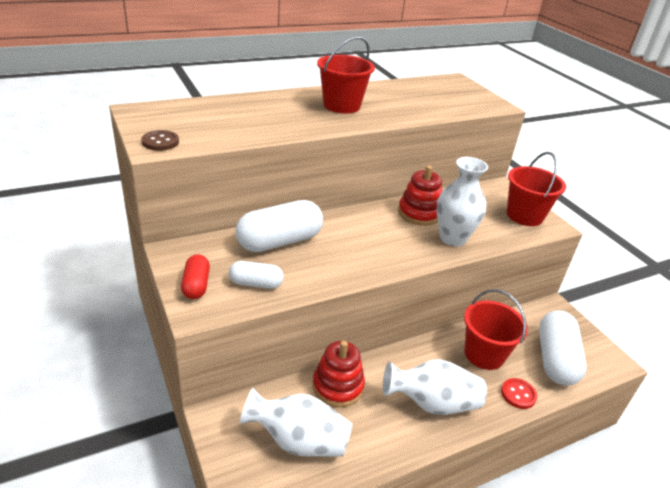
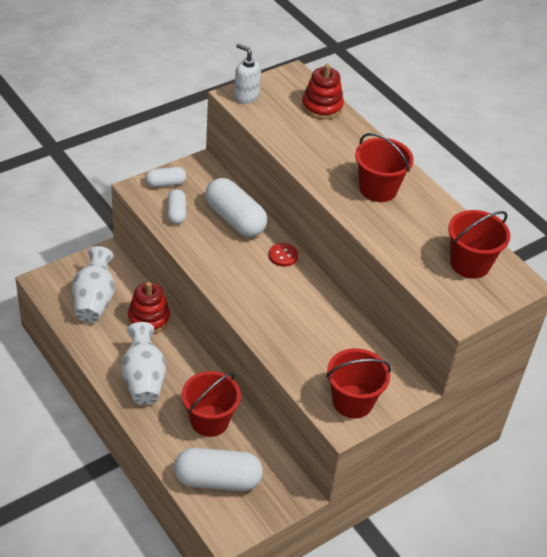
camera: 80 degrees right, 10 degrees up
brown button [141,130,179,151] -> white soap dispenser [234,43,261,104]
red capsule [181,254,210,299] -> white capsule [145,167,186,187]
red stacking toy [398,165,442,226] -> red stacking toy moved to [302,64,344,120]
white vase [437,157,488,246] -> none
red button [501,378,537,409] -> red button moved to [269,243,298,267]
none -> red bucket [448,210,510,279]

